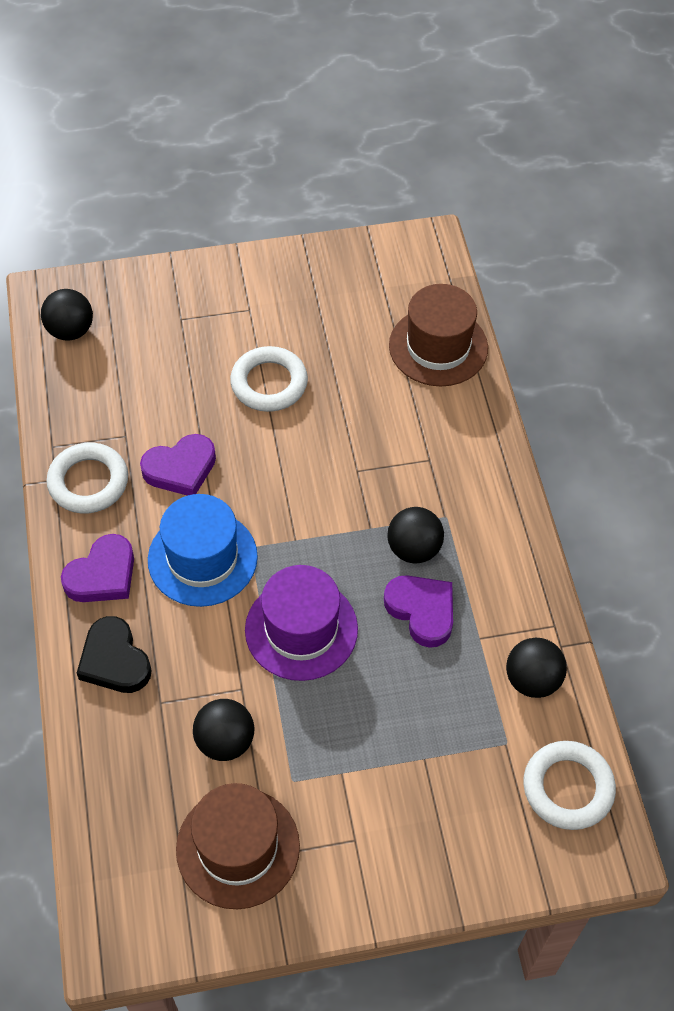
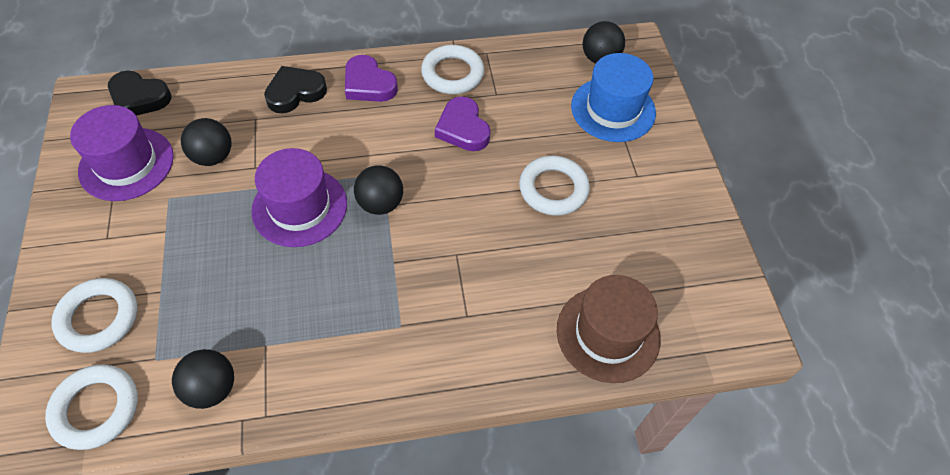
camera: 90 degrees right, 0 degrees up
blue hat [148,494,258,607] -> blue hat moved to [571,53,656,142]
brown hat [176,783,300,909] -> purple hat [70,105,174,201]
purple heart [384,575,453,648] -> none
black ball [387,507,444,564] -> black ball moved to [354,165,403,215]
none -> white ring [51,278,137,353]
none -> black heart [108,71,171,116]

